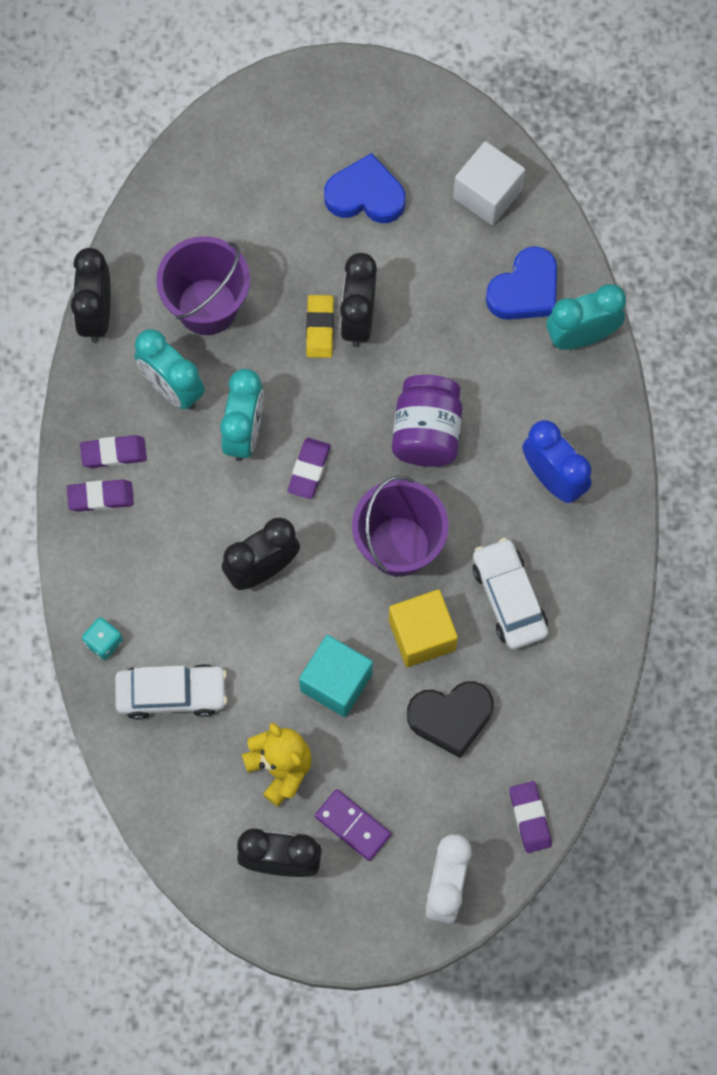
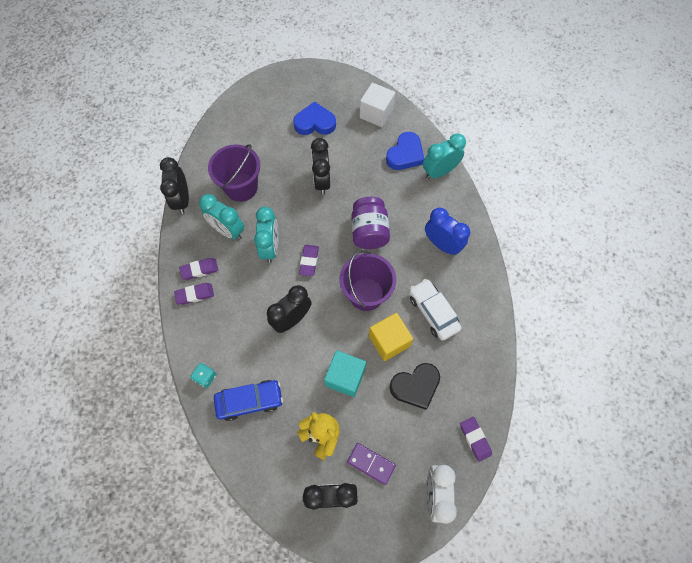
camera: 10 degrees left, 5 degrees down
white car [115,664,228,720] -> blue car [214,380,283,421]
yellow eraser [306,295,334,358] -> none

